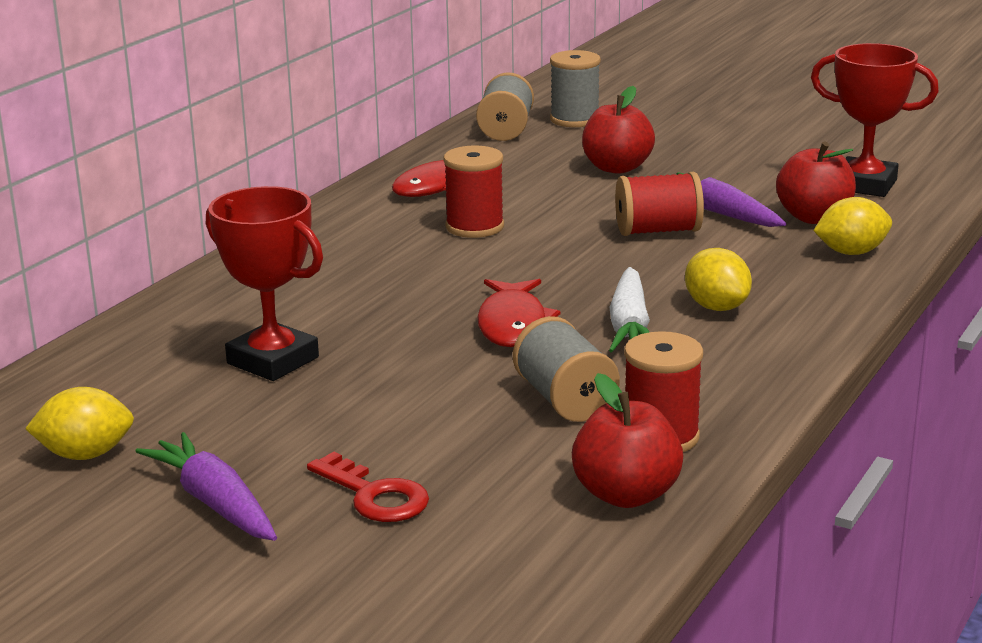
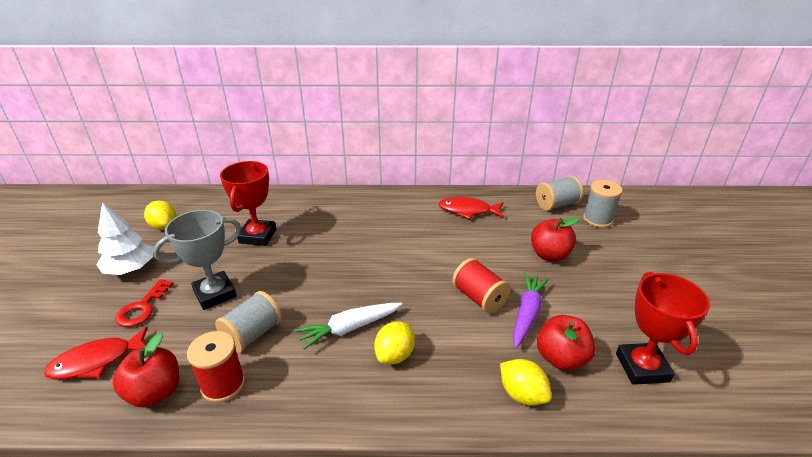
camera: 60 degrees right, 10 degrees up
purple carrot [135,432,277,541] -> white tree [96,202,153,275]
red spool [443,146,504,238] -> none
red fish [477,279,561,347] -> red fish moved to [44,327,148,380]
none -> grey trophy [153,210,241,310]

